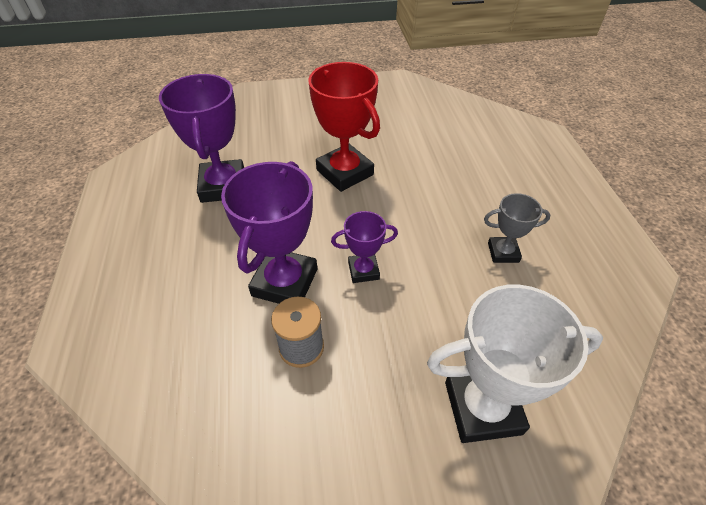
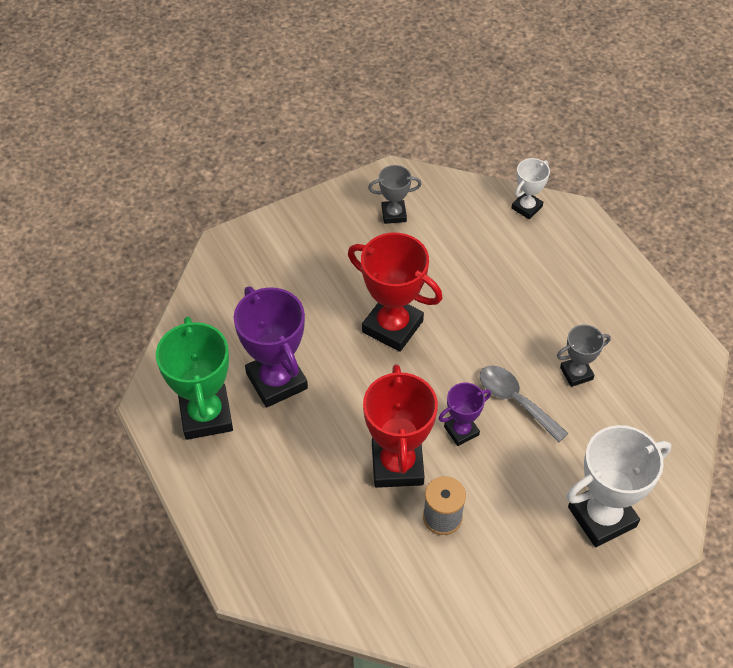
camera: 20 degrees left, 5 degrees up
purple trophy [221,161,317,304] -> red trophy [363,364,438,488]
none -> green trophy [156,317,233,440]
none -> grey trophy [368,165,422,224]
none -> grey spoon [479,365,568,442]
none -> white trophy [511,158,550,219]

